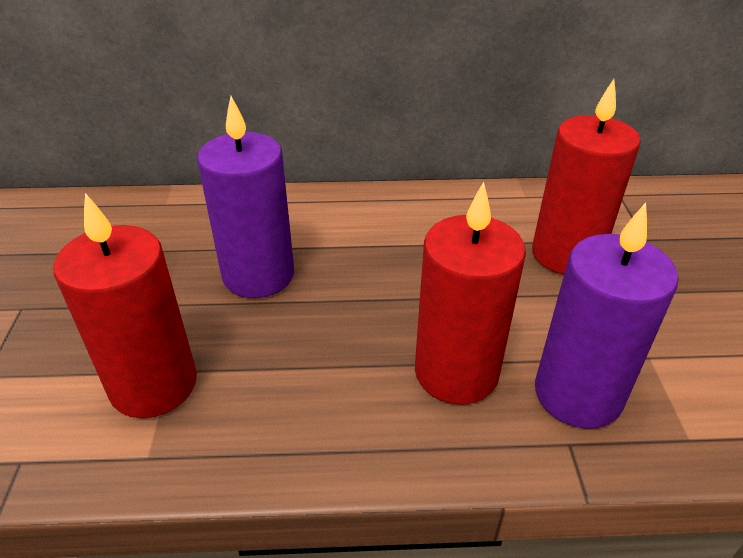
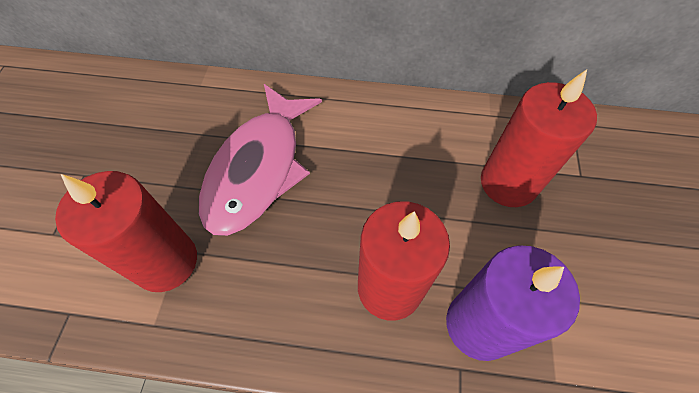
camera: 10 degrees right, 20 degrees up
purple candle [197,96,294,298] -> pink fish [199,84,322,236]

